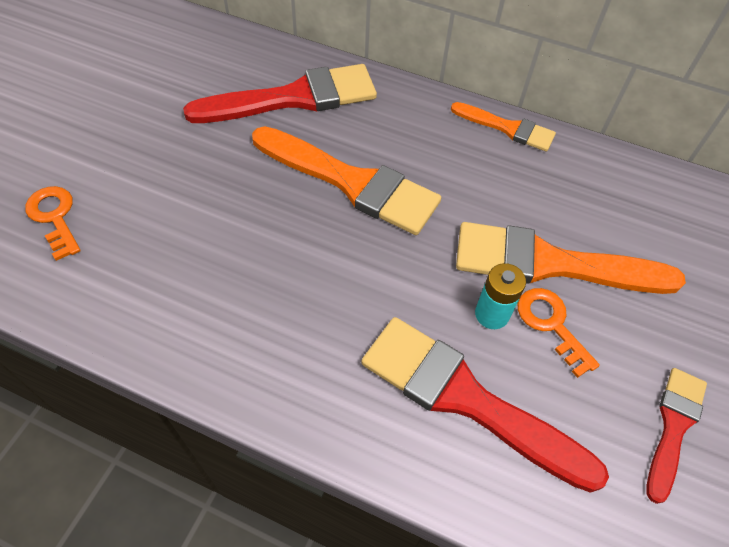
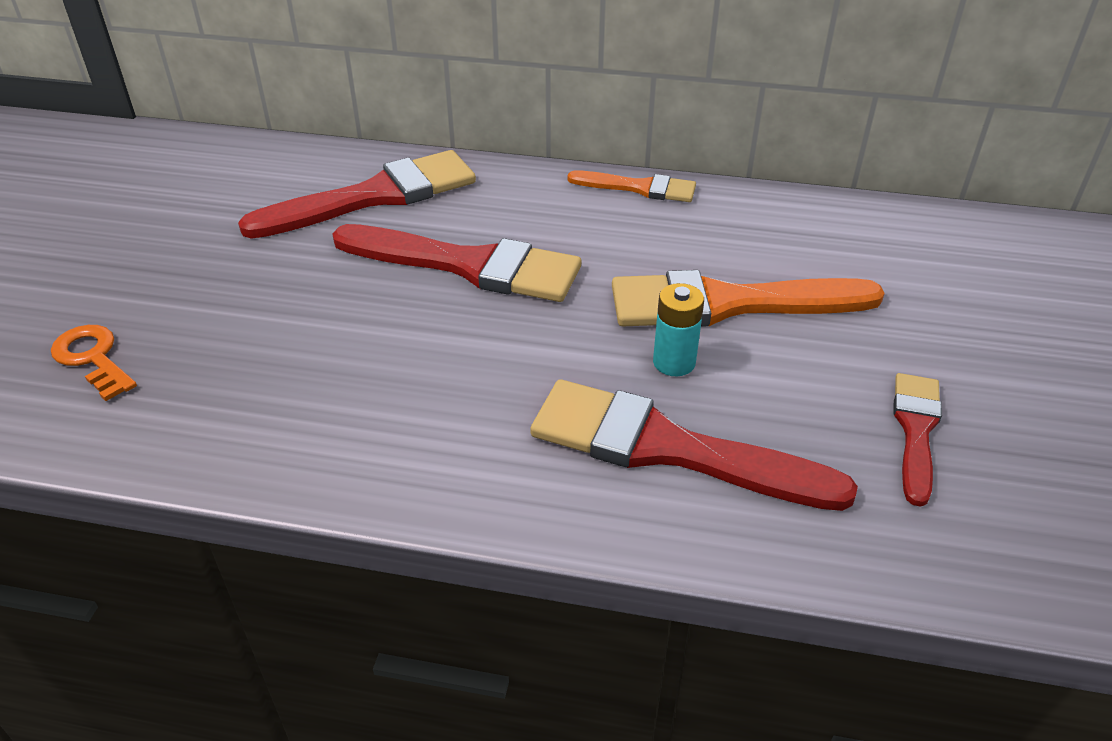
camera: 10 degrees left, 15 degrees down
orange brush [252,126,441,235] -> red brush [332,224,581,302]
orange key [518,288,600,378] -> none

